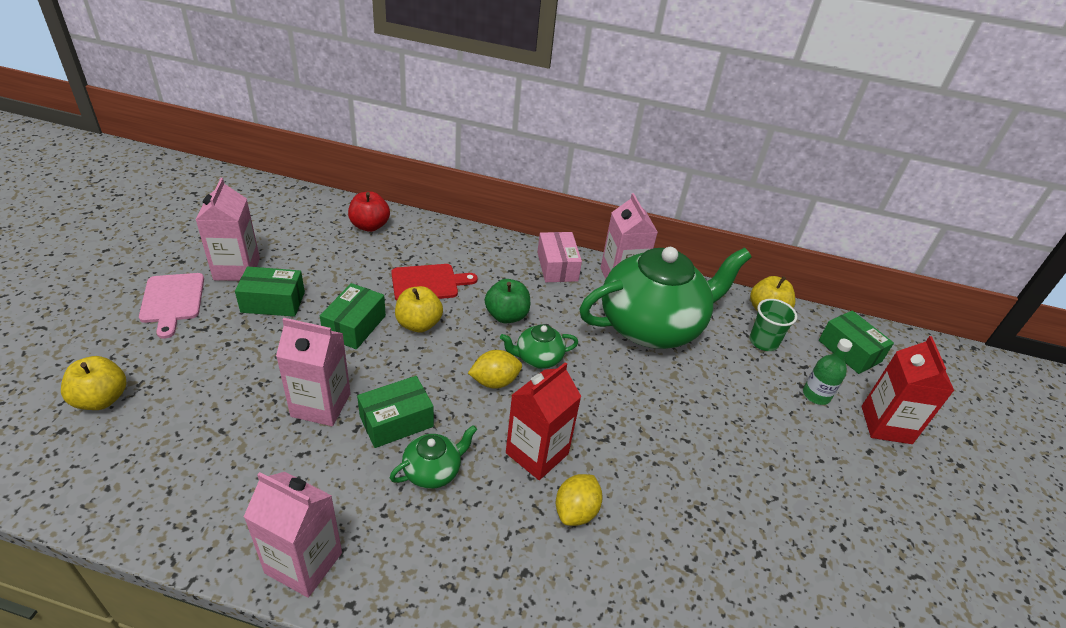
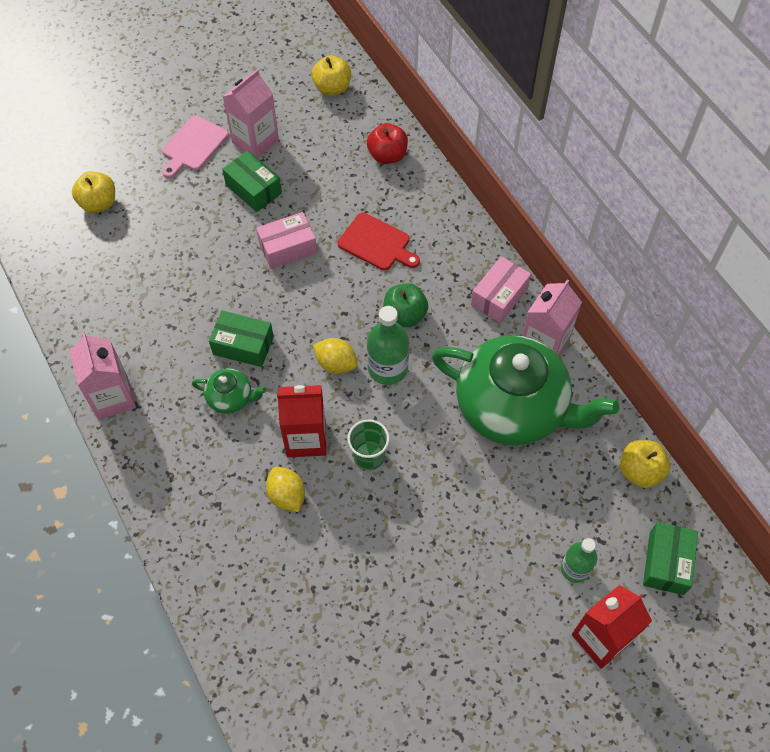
camera: 50 degrees right, 20 degrees up
pink carton [276,318,351,426] -> none
green box [320,283,386,349] -> pink box [256,212,317,269]
yellow apple [395,286,443,332] -> yellow apple moved to [312,56,351,96]
green teapot [500,324,578,369] -> green bottle [367,306,409,385]
yellow lemon [556,474,603,526] -> yellow lemon turned 75 degrees clockwise [266,467,305,512]
green cup [750,299,797,351] -> green cup moved to [347,419,390,470]

